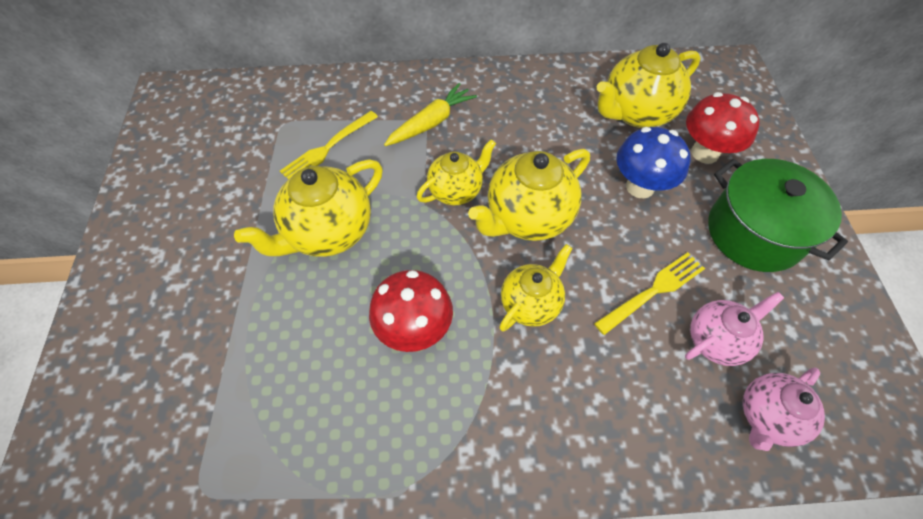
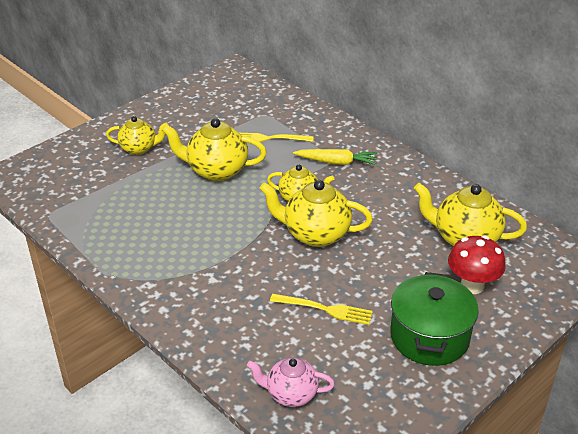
camera: 50 degrees right, 20 degrees down
red mushroom [369,270,453,352] -> none
yellow teapot [499,244,572,332] -> yellow teapot moved to [106,116,169,155]
blue mushroom [616,127,690,199] -> none
pink teapot [685,292,784,366] -> none

